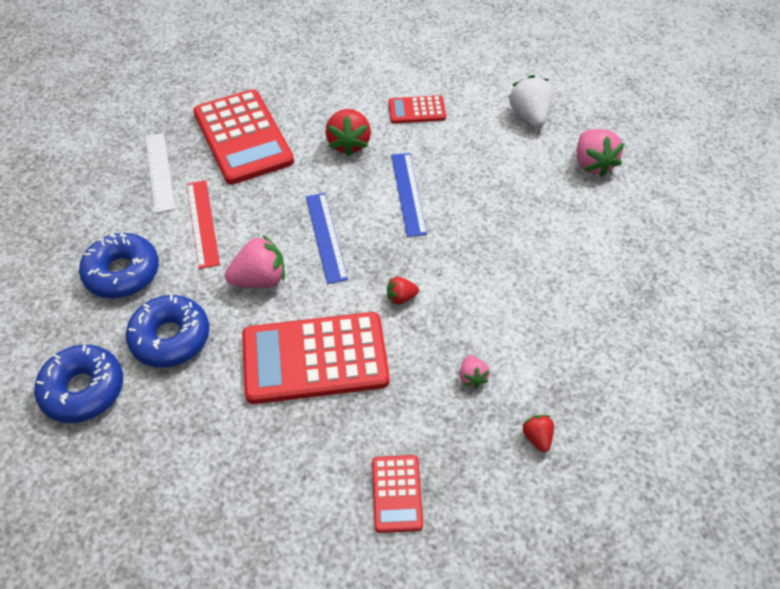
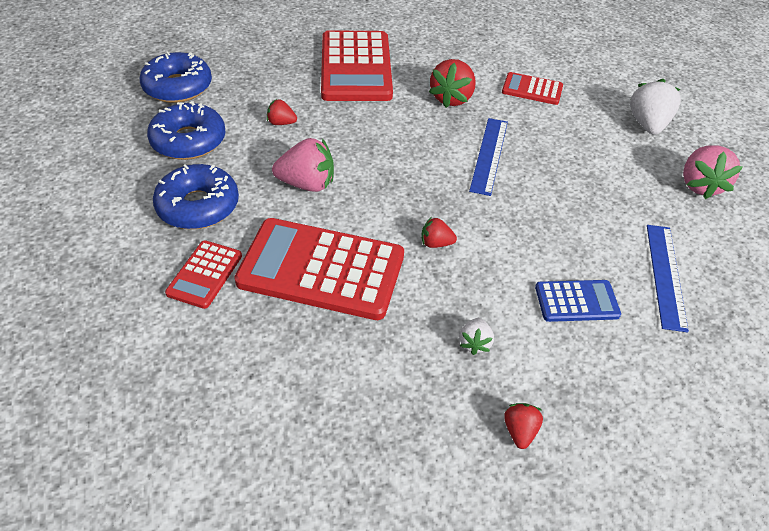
camera: 20 degrees right, 5 degrees down
blue donut [34,345,123,423] -> blue donut moved to [140,51,212,103]
white ruler [145,133,175,213] -> none
red ruler [187,180,220,269] -> red strawberry [267,99,297,125]
blue ruler [306,193,348,284] -> blue ruler moved to [647,225,689,332]
red calculator [372,455,423,533] -> red calculator moved to [165,240,242,309]
pink strawberry [460,355,489,388] -> white strawberry [459,318,494,355]
none -> blue calculator [535,280,621,322]

